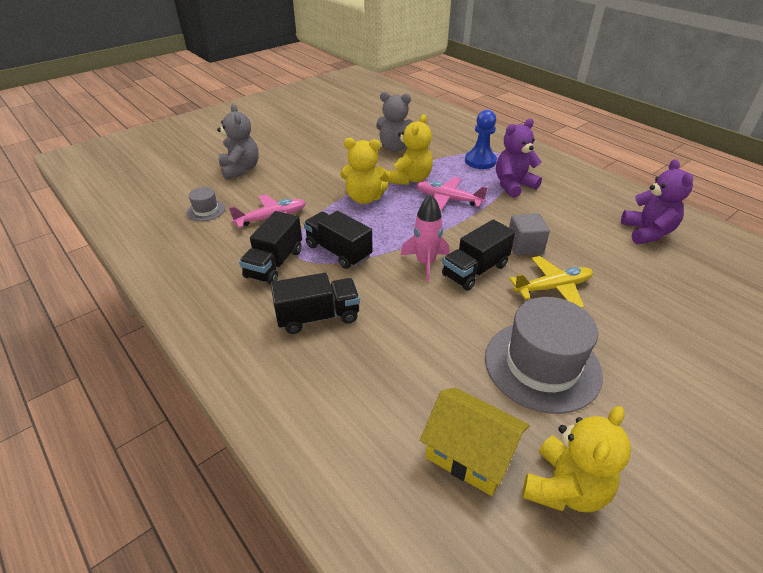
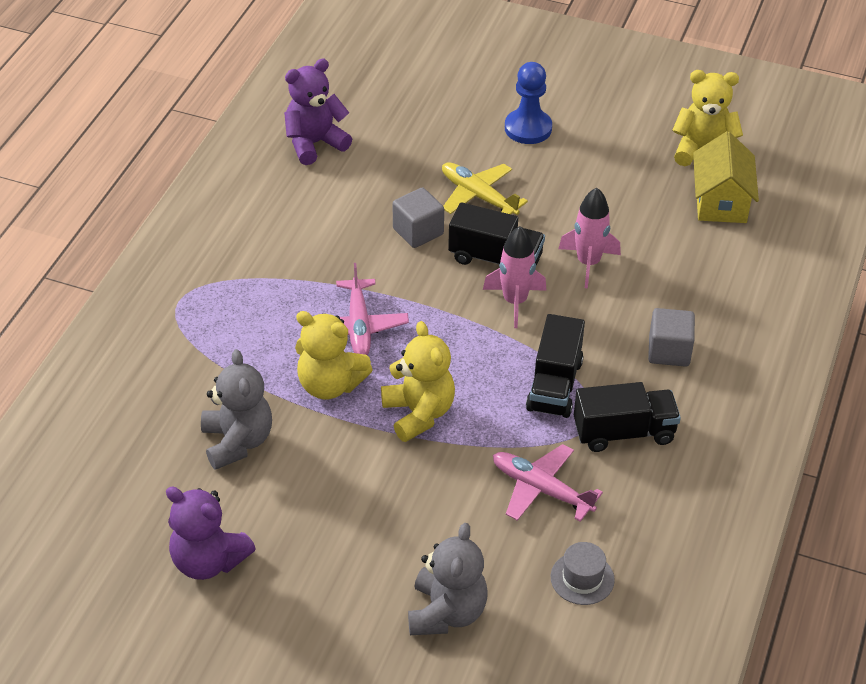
camera: 120 degrees left, 5 degrees up
grey teddy bear [217,104,259,180] -> grey teddy bear turned 150 degrees clockwise [408,523,487,635]
black truck [271,273,360,334] -> grey cube [648,308,695,367]
yellow teddy bear [388,114,433,185] -> yellow teddy bear turned 150 degrees counterclockwise [295,311,373,399]
blue pawn [465,110,497,169] -> blue pawn moved to [505,62,552,144]
grey hat [485,297,603,414] -> none
purple teddy bear [496,119,542,198] -> purple teddy bear moved to [166,486,256,580]
none -> pink rocket [559,188,621,288]

